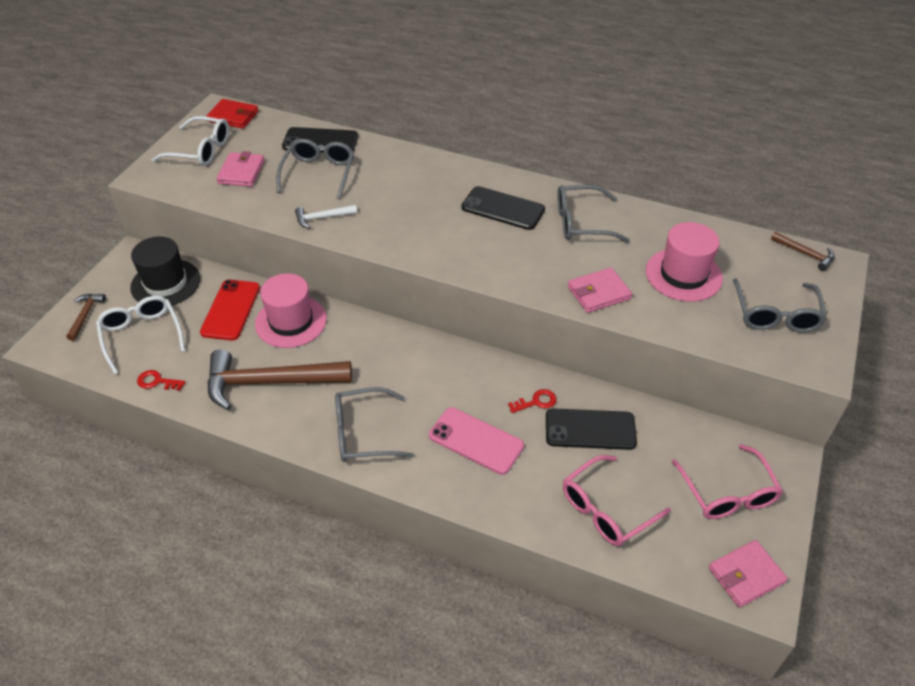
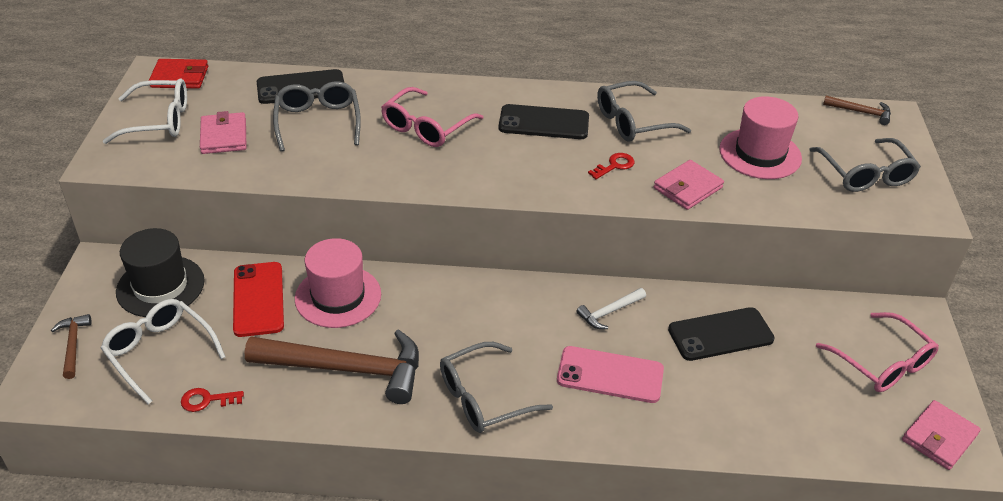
camera: 20 degrees left, 5 degrees down
brown hammer [207,350,352,410] -> brown hammer turned 150 degrees counterclockwise [245,329,419,404]
white hammer [295,205,357,228] -> white hammer moved to [576,288,646,329]
red key [508,389,557,413] -> red key moved to [588,153,635,179]
pink glasses [563,455,671,546] -> pink glasses moved to [381,87,483,147]

